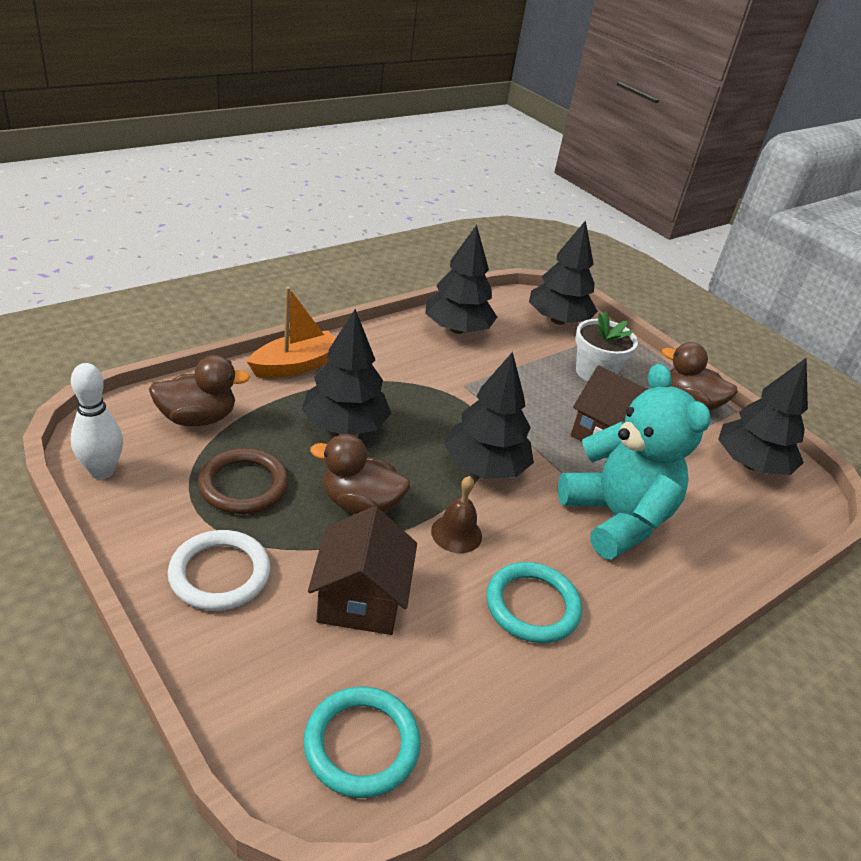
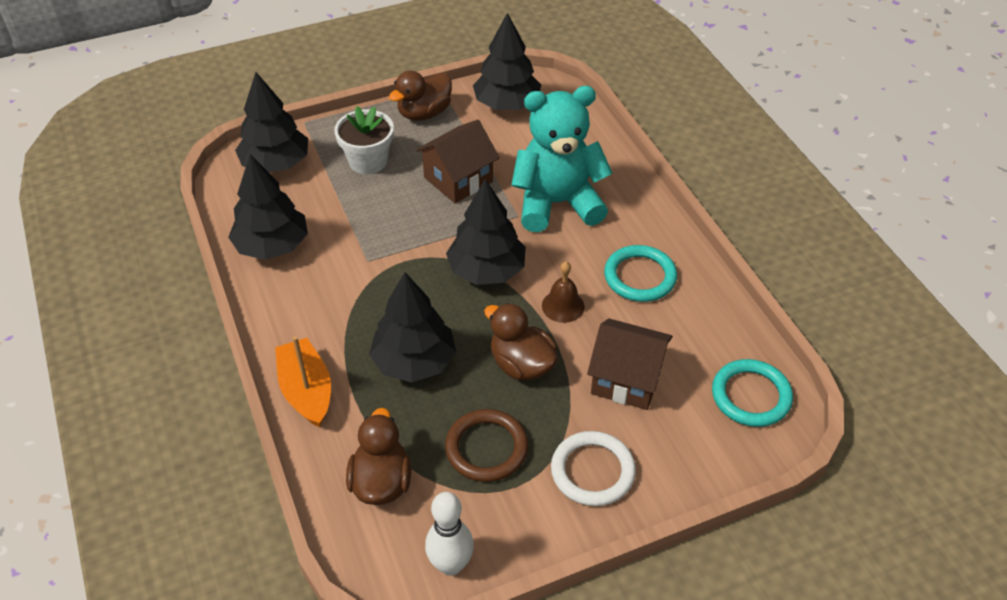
camera: 70 degrees left, 10 degrees up
brown duck [310,434,410,514] -> brown duck turned 105 degrees clockwise [484,303,558,380]

